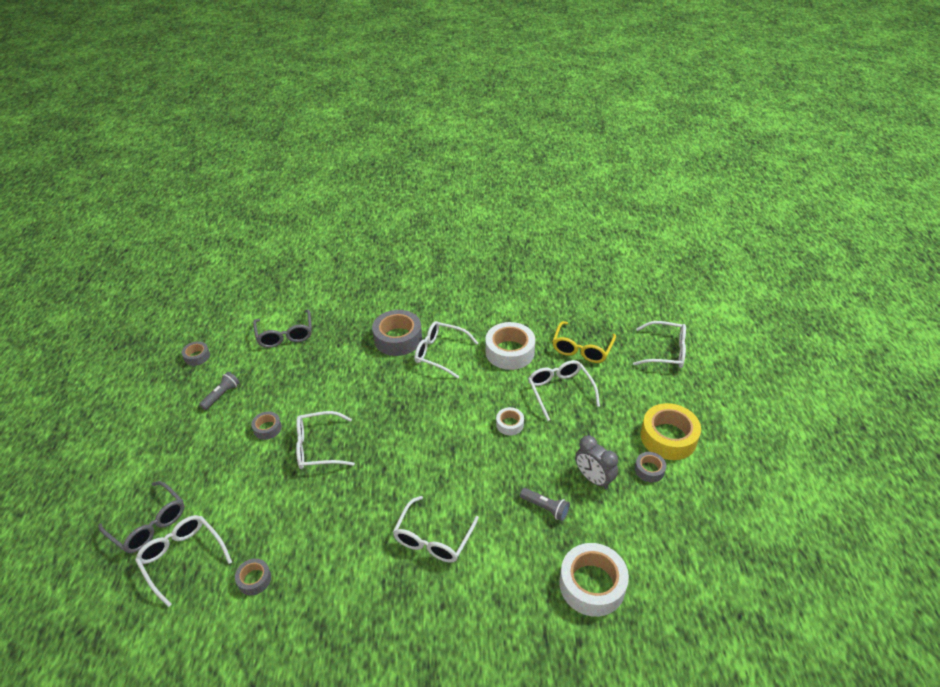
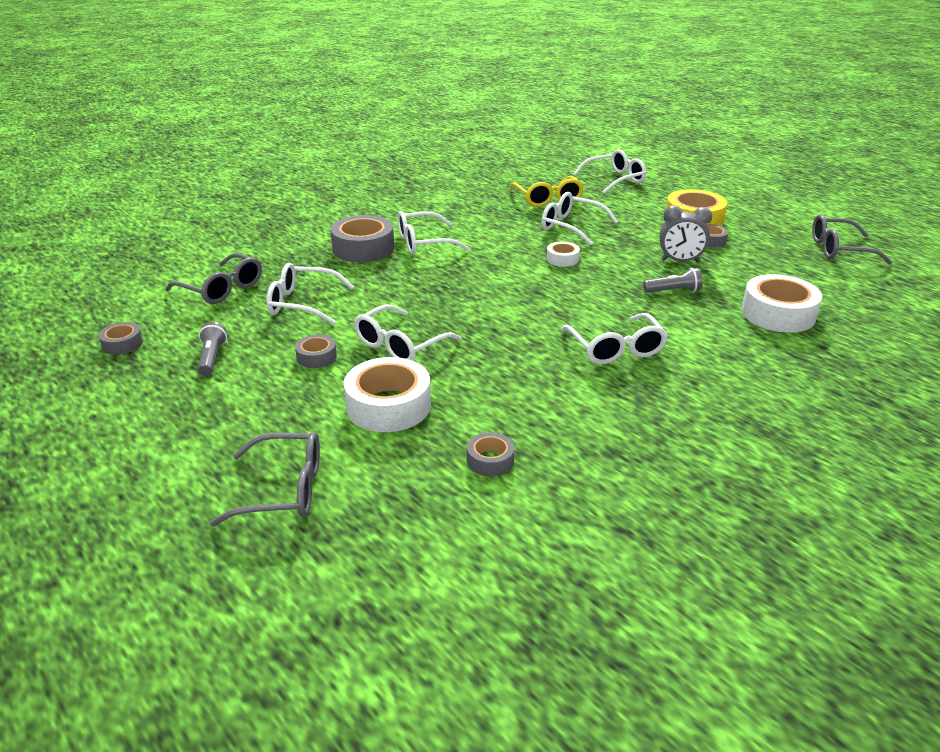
camera: 40 degrees left, 10 degrees down
white glasses [135,515,232,607] -> white glasses moved to [266,263,354,324]
white tape [485,322,535,370] -> white tape moved to [344,357,431,432]
none -> grey glasses [812,214,892,265]

